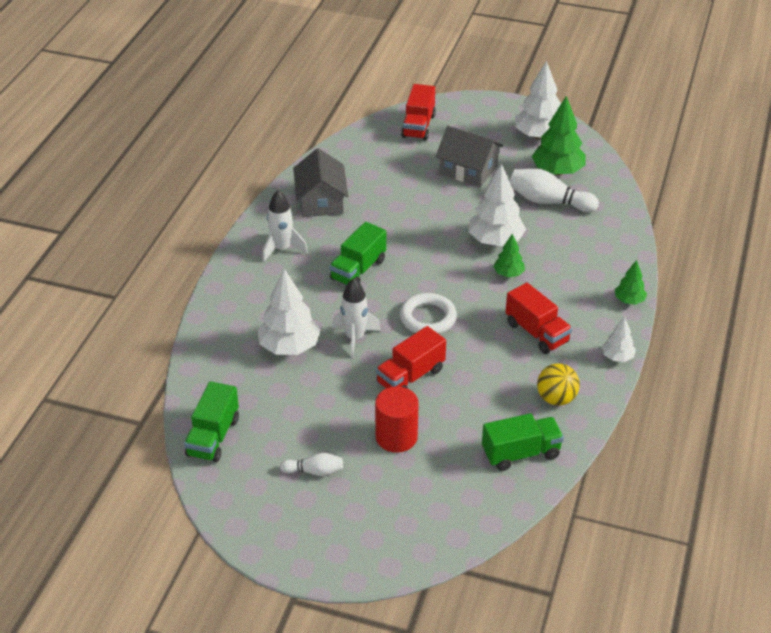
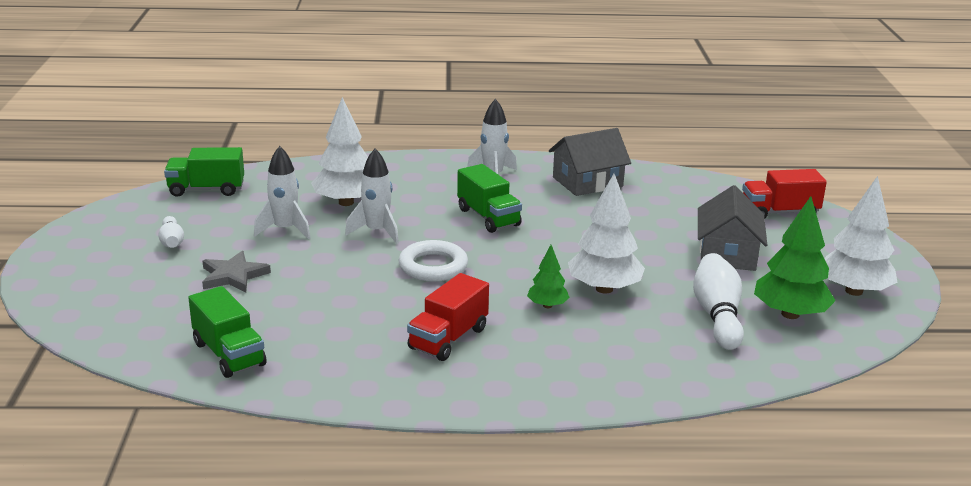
camera: 70 degrees right, 15 degrees down
green truck [329,222,386,285] -> green truck turned 135 degrees counterclockwise [457,164,522,233]
red cylinder [375,386,419,453] -> grey star [202,251,271,292]
red truck [376,326,446,389] -> none
yellow ball [537,363,580,406] -> none
white tree [602,316,636,362] -> none
green tree [615,260,647,305] -> none
none -> white rocket [254,146,311,239]

